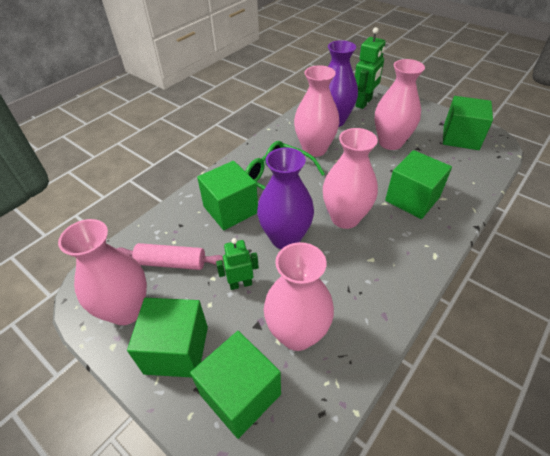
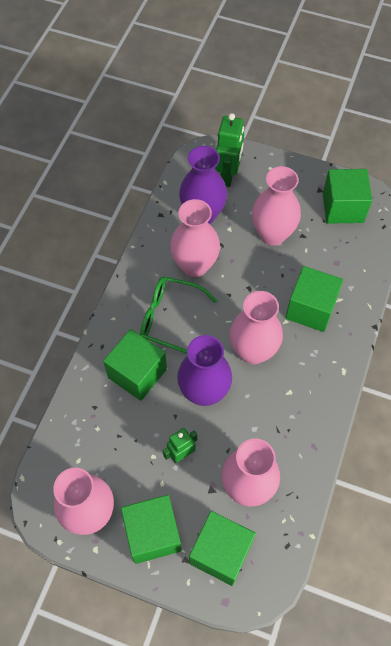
camera: 20 degrees left, 15 degrees up
pink rolling pin [117,243,224,270] -> none

